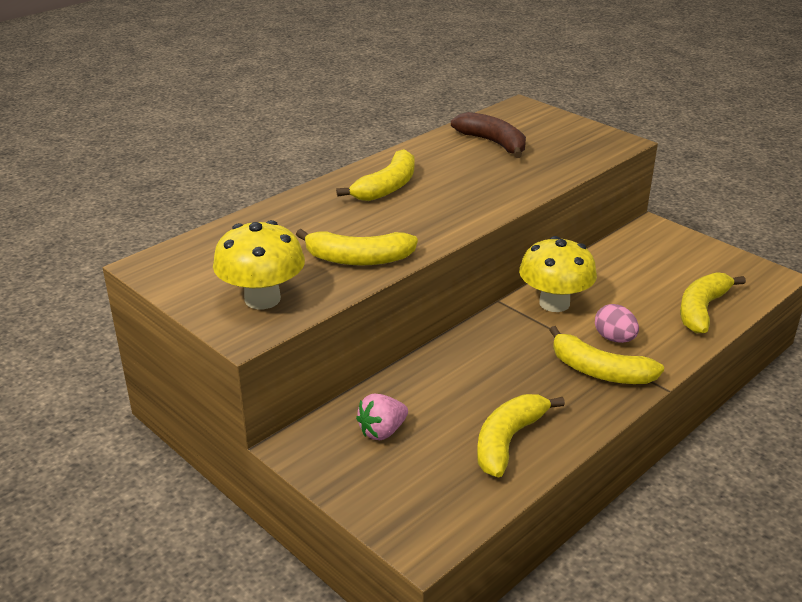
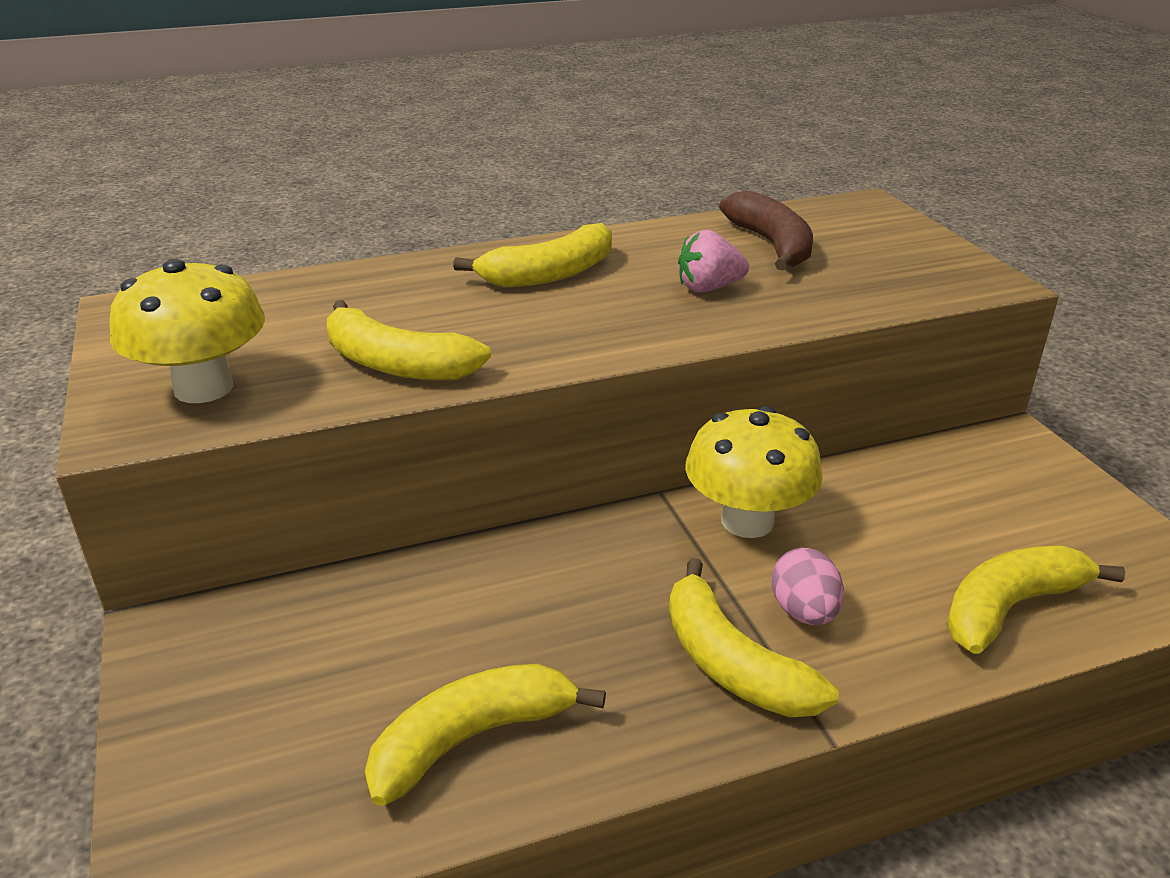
camera: 25 degrees right, 0 degrees up
pink strawberry [356,394,408,440] -> pink strawberry moved to [678,230,749,292]

